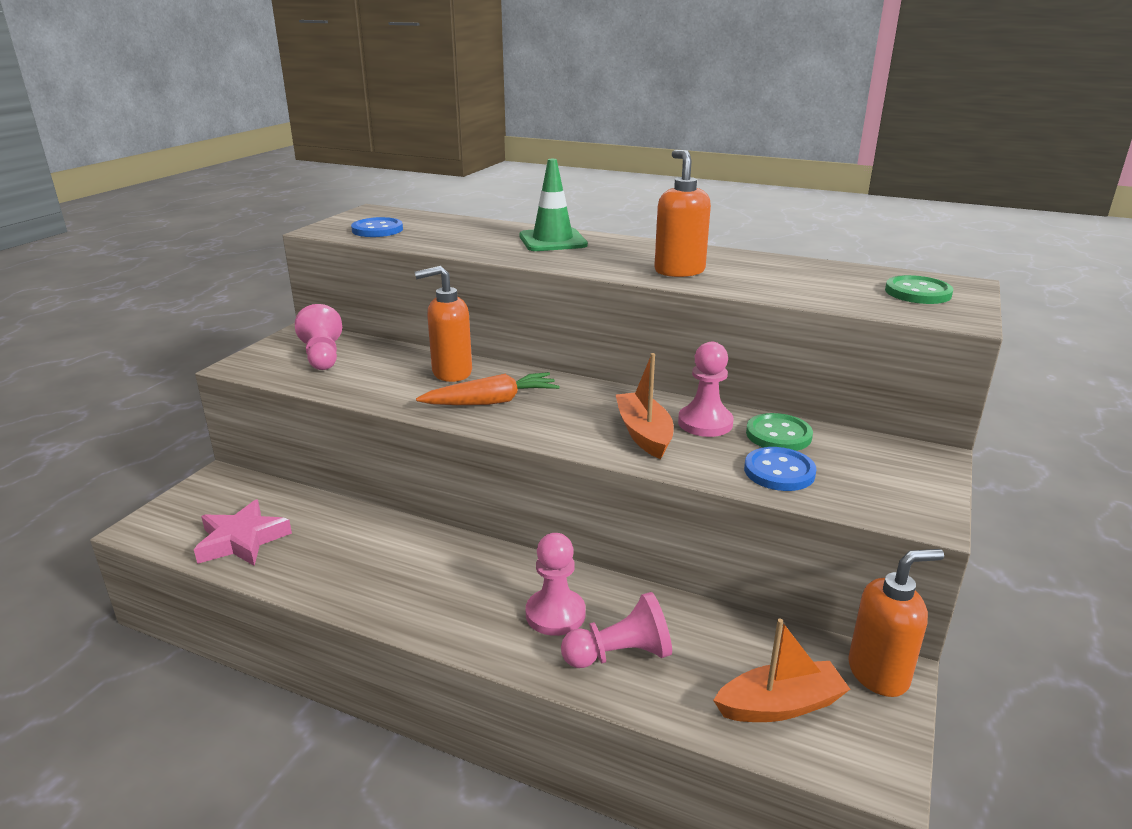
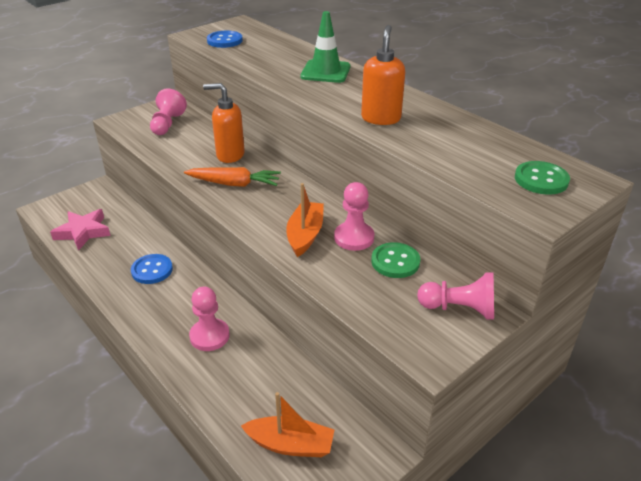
camera: 25 degrees right, 10 degrees up
pink pawn [561,592,672,668] -> pink pawn moved to [417,272,494,320]
blue button [744,447,816,491] -> blue button moved to [131,254,173,284]
orange soap dispenser [848,549,944,697] -> none

